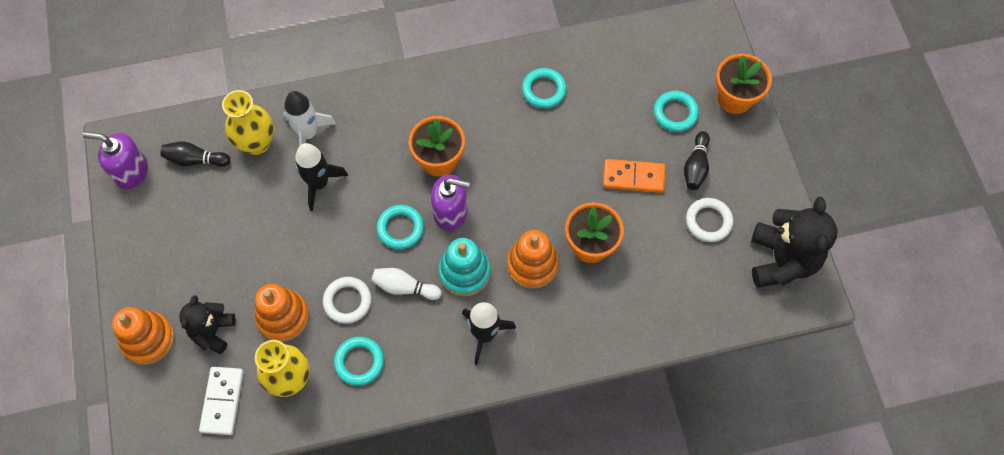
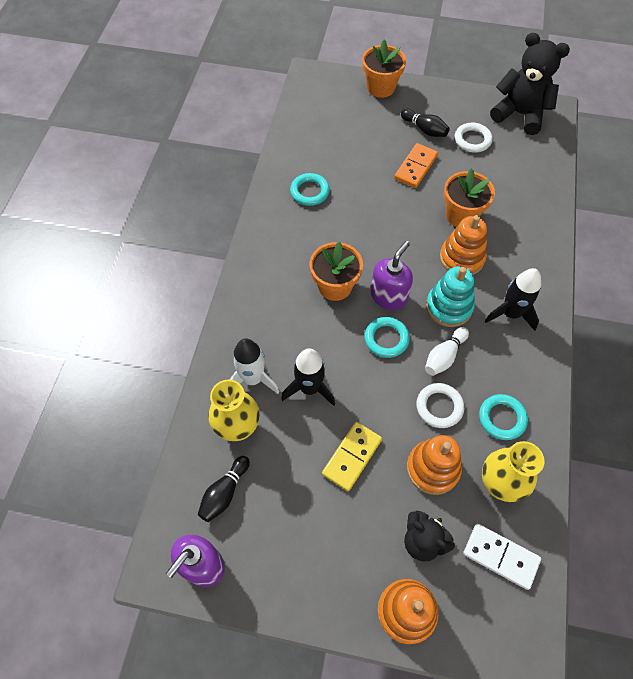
camera: 65 degrees left, 5 degrees down
turquoise ring [654,91,699,132] -> none
none -> yellow domino [322,422,382,491]

